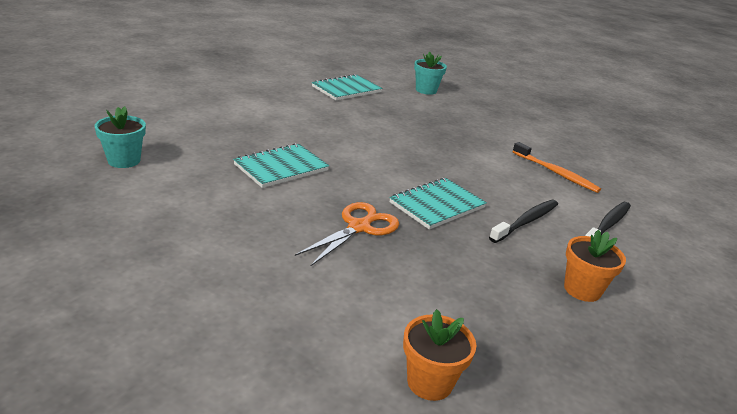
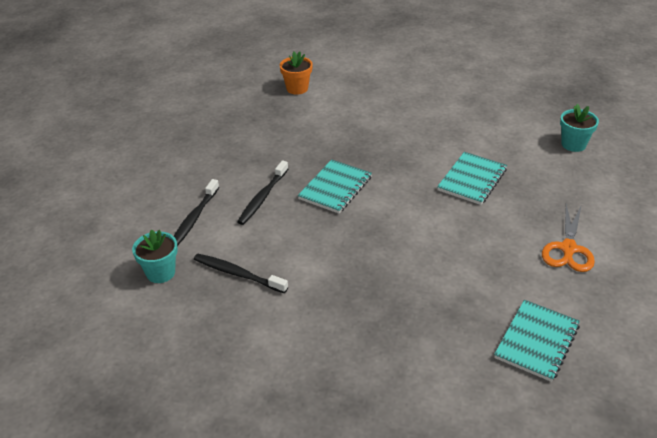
camera: 165 degrees right, 10 degrees up
orange scissors [295,202,399,267] -> orange scissors moved to [542,204,595,272]
turquoise flower pot [414,51,447,95] -> turquoise flower pot moved to [132,229,178,283]
orange toothbrush [513,142,601,193] -> black toothbrush [194,254,288,293]
orange flower pot [564,230,626,302] -> none

